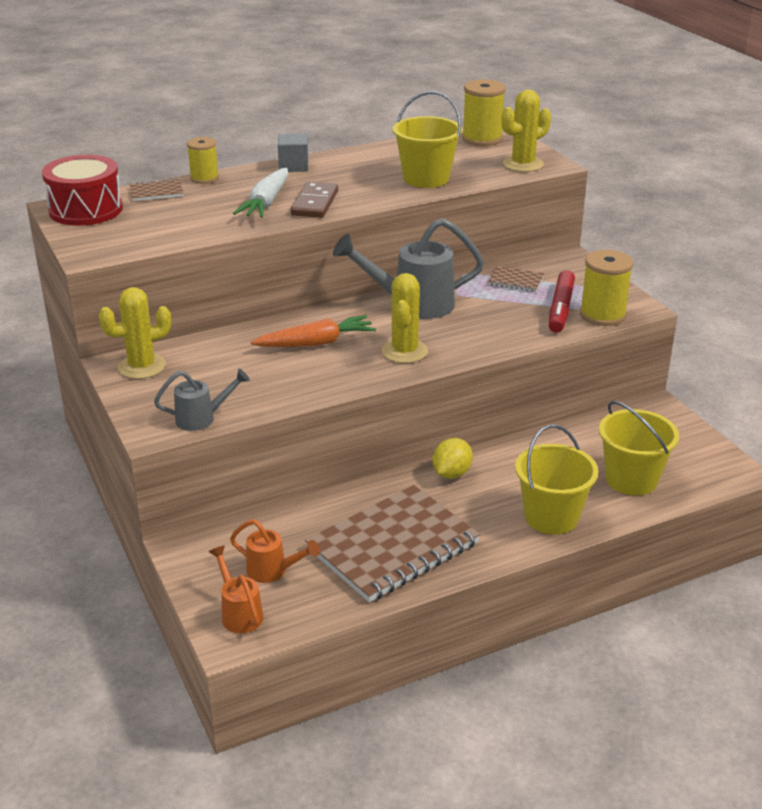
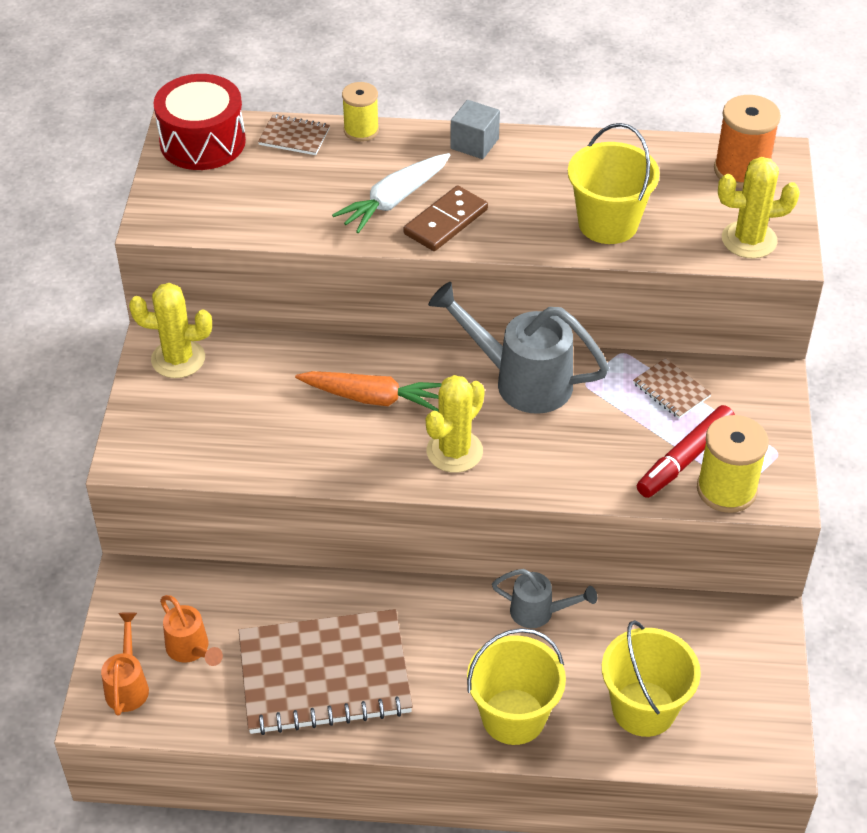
camera: 30 degrees right, 15 degrees up
grey watering can [154,369,250,431] -> grey watering can moved to [492,569,597,628]
yellow lemon [432,438,473,479] -> none
yellow spool [462,79,506,146] -> orange spool [714,95,781,188]

